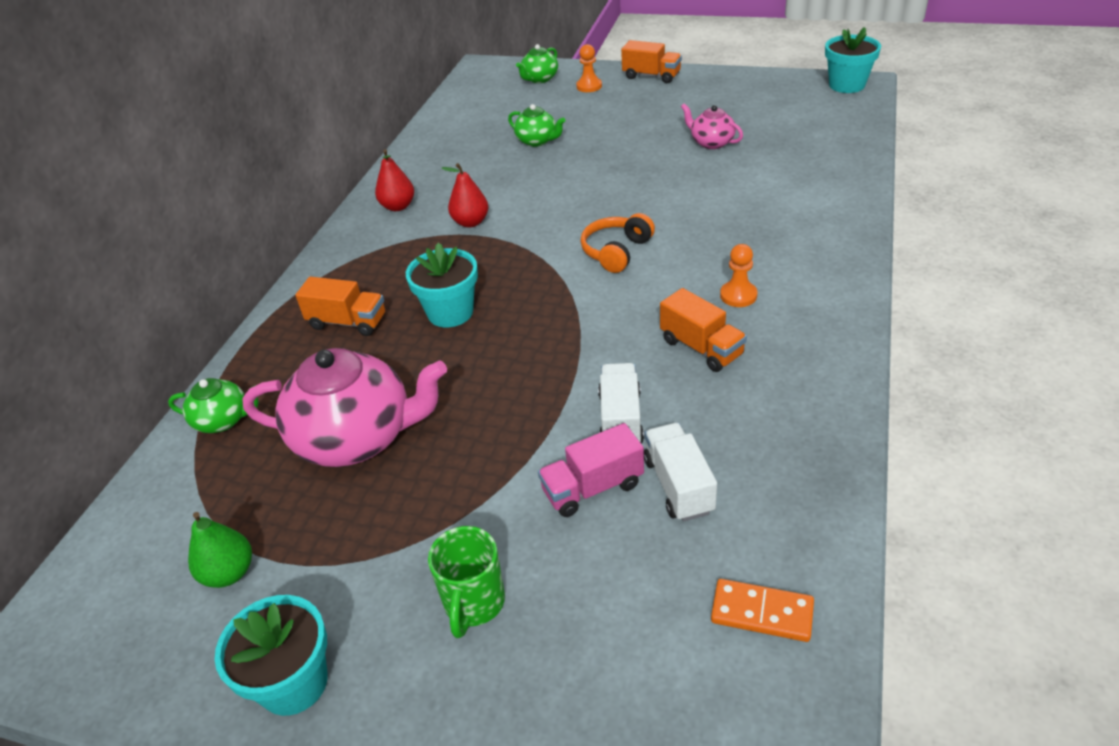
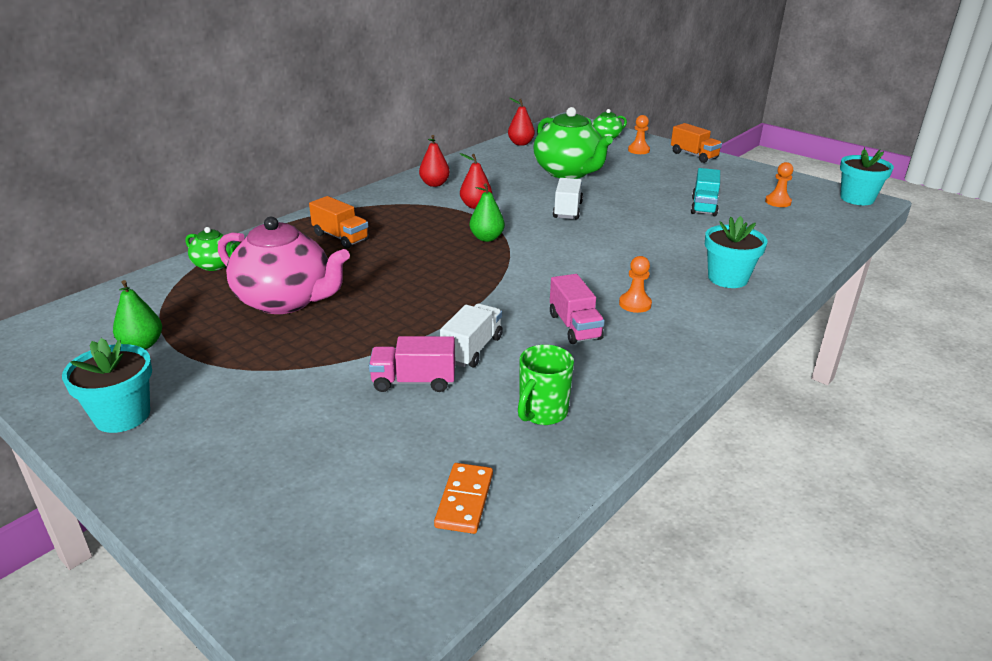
camera: 20 degrees right, 10 degrees down
turquoise flower pot [406,243,478,327] -> turquoise flower pot moved to [705,216,767,288]
green mug [428,526,505,638] -> green mug moved to [518,345,574,425]
green teapot [508,104,565,147] -> green teapot [533,107,613,179], size x2.02
orange headphones [581,213,655,273] -> none
white truck [644,423,717,522] -> white truck moved to [553,178,583,219]
orange truck [660,288,747,372] -> pink truck [550,274,605,344]
pink teapot [681,103,743,149] -> turquoise truck [691,168,720,216]
orange domino [711,579,814,642] -> orange domino turned 60 degrees clockwise [434,463,493,534]
none -> green pear [470,183,505,242]
none -> red pear [508,98,535,146]
none -> orange pawn [765,162,793,207]

